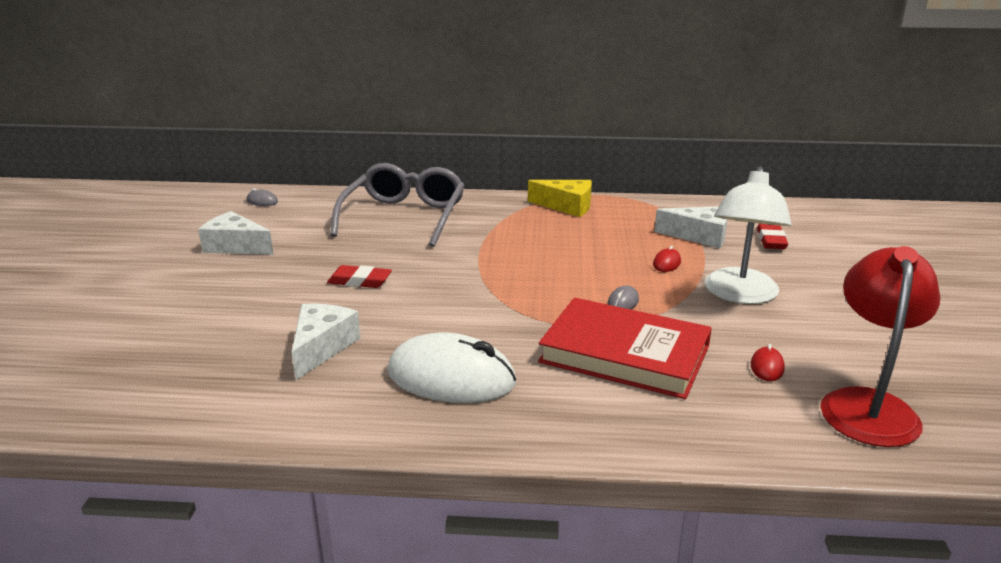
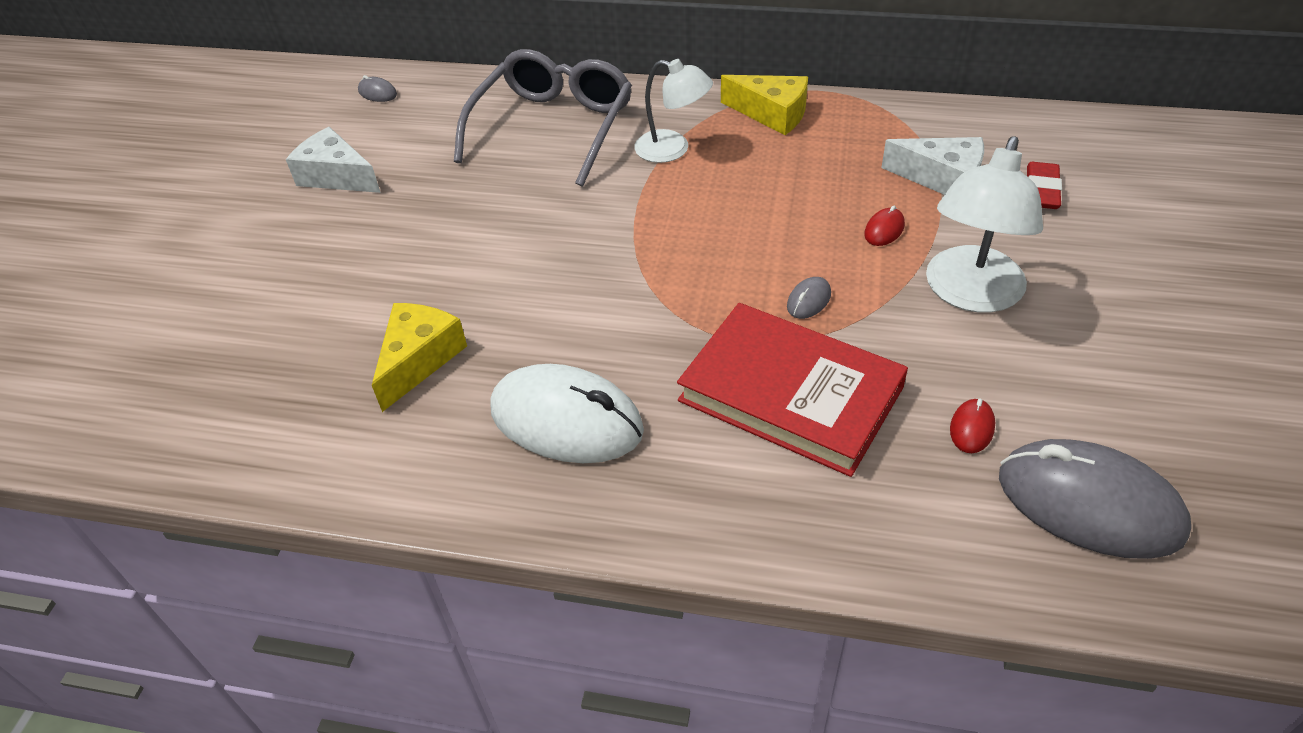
camera: 10 degrees right, 20 degrees up
white cheese [292,304,360,380] -> yellow cheese [372,303,467,412]
red eraser [327,265,392,288] -> none
red lamp [820,246,941,447] -> grey mouse [999,439,1191,559]
none -> white lamp [634,59,713,163]

